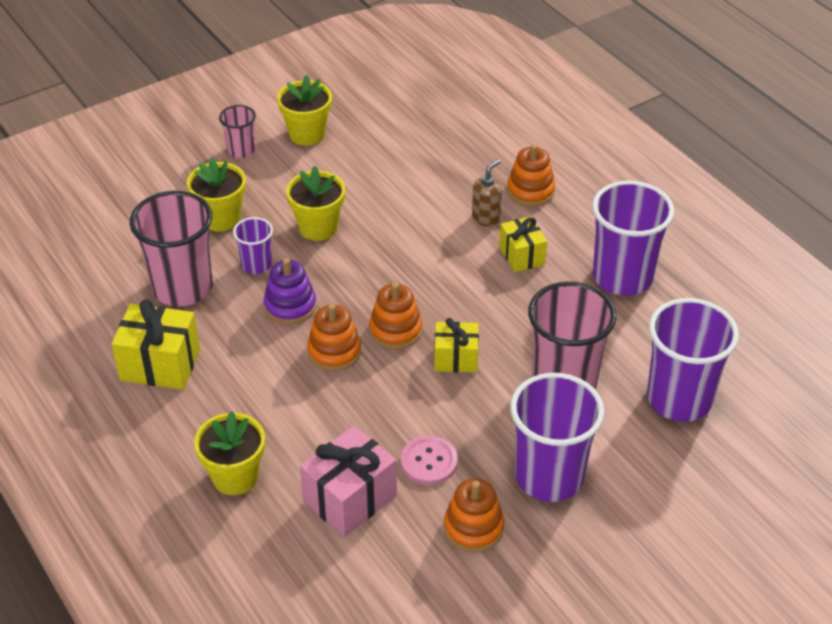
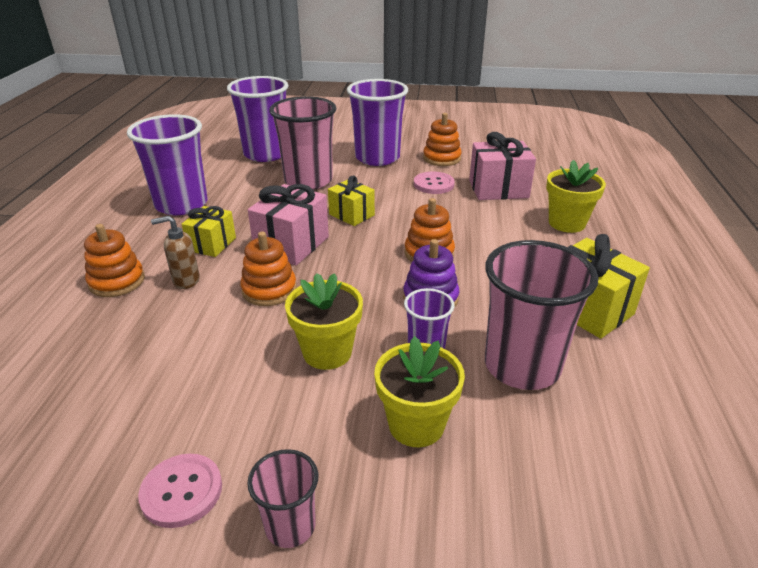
camera: 140 degrees left, 10 degrees down
yellow flower pot [277,75,332,146] -> pink button [138,454,222,528]
orange stacking toy [369,283,422,350] -> orange stacking toy moved to [240,231,297,306]
none -> pink gift [248,184,329,265]

